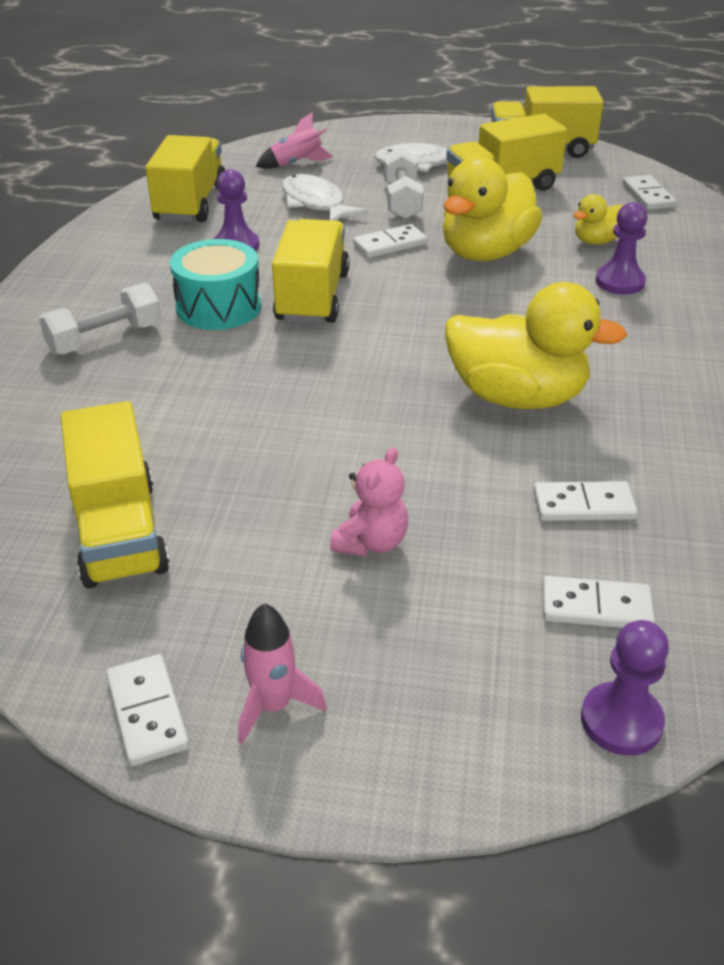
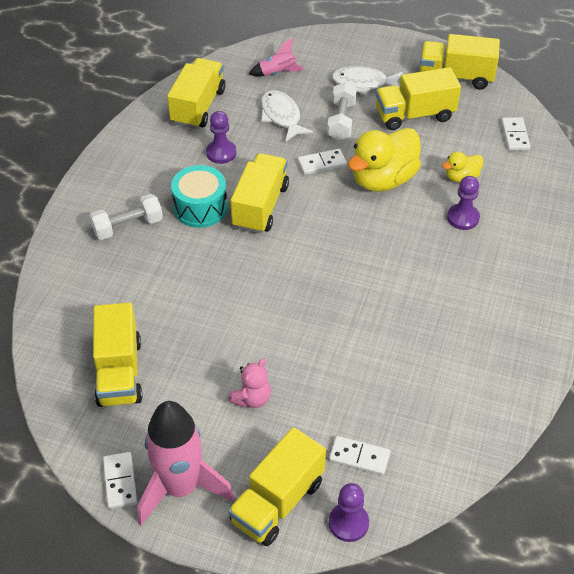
camera: 10 degrees right, 10 degrees up
pink rocket [238,603,327,744] -> pink rocket [137,401,234,525], size x2.10
yellow duck [445,282,627,409] -> none
white domino [533,481,637,521] -> none
none -> yellow truck [228,427,326,546]

